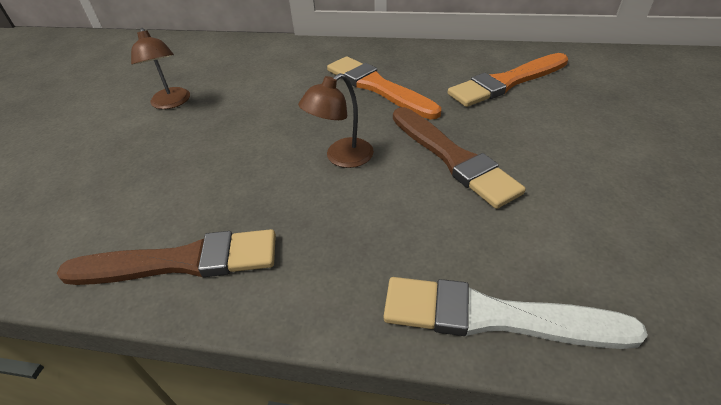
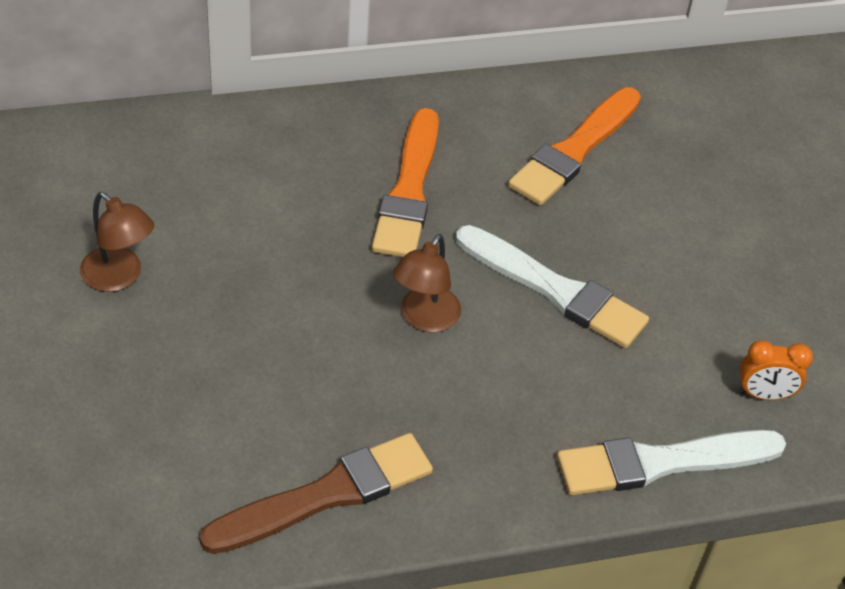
camera: 30 degrees left, 5 degrees up
orange brush [327,56,441,119] -> orange brush turned 105 degrees counterclockwise [372,108,439,257]
brown brush [393,107,526,209] -> white brush [456,225,649,348]
none -> orange clock [739,340,813,400]

